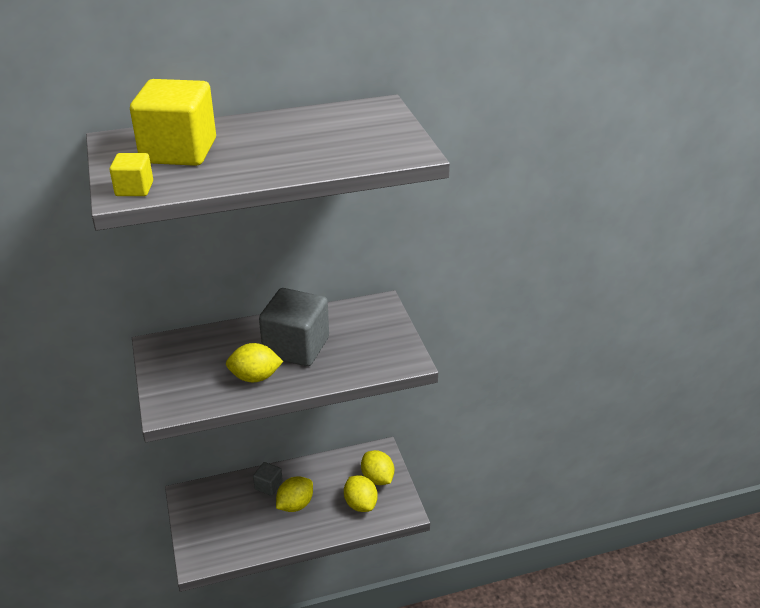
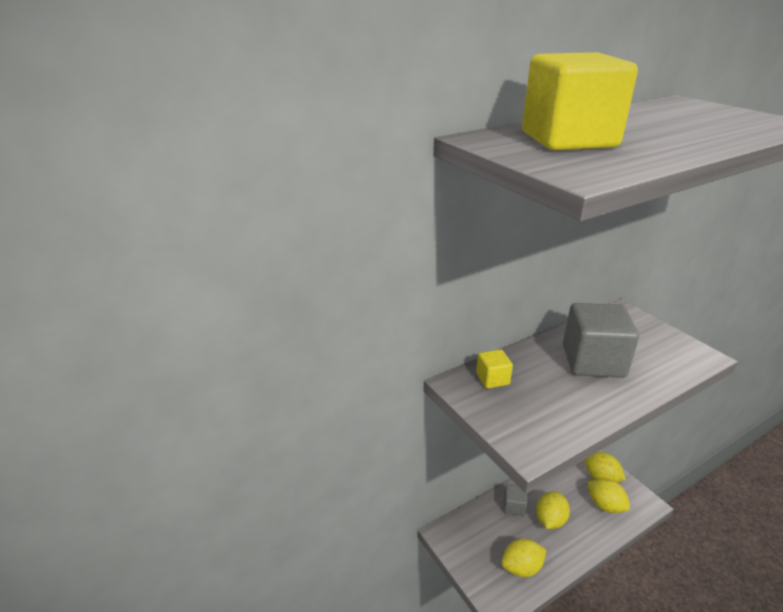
camera: 15 degrees left, 5 degrees down
yellow cube [109,153,153,196] -> yellow cube moved to [476,349,513,389]
yellow lemon [226,343,283,382] -> yellow lemon moved to [501,539,547,577]

